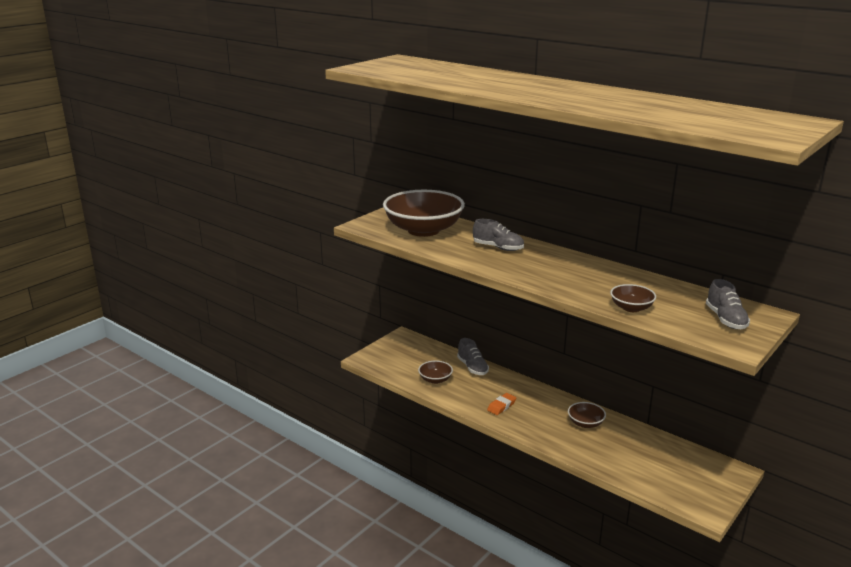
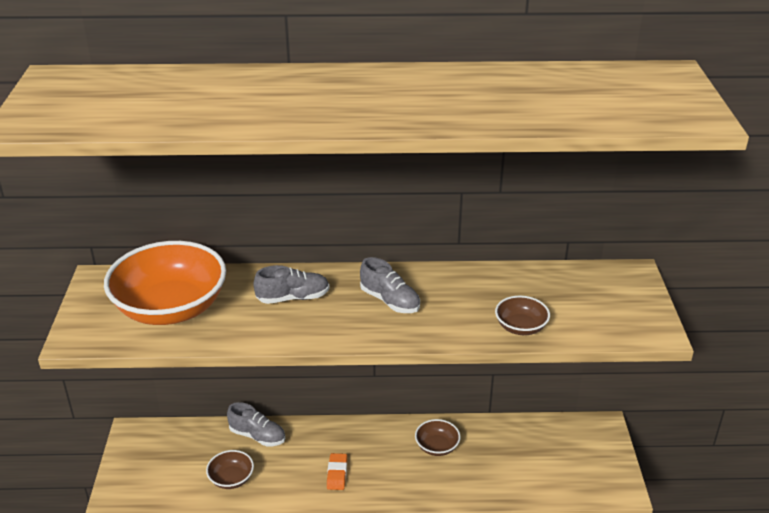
camera: 40 degrees left, 10 degrees up
brown bowl [383,190,465,237] -> orange bowl [104,241,226,325]
grey shoe [706,279,750,329] -> grey shoe moved to [360,257,420,313]

